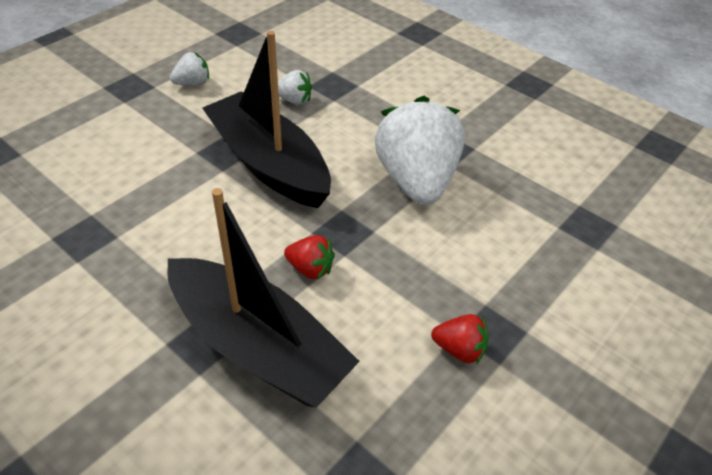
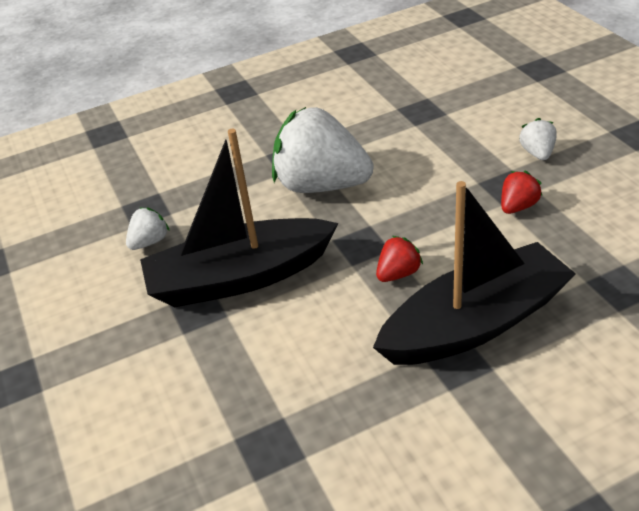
camera: 60 degrees left, 5 degrees down
white strawberry [170,52,209,86] -> white strawberry moved to [519,118,557,160]

